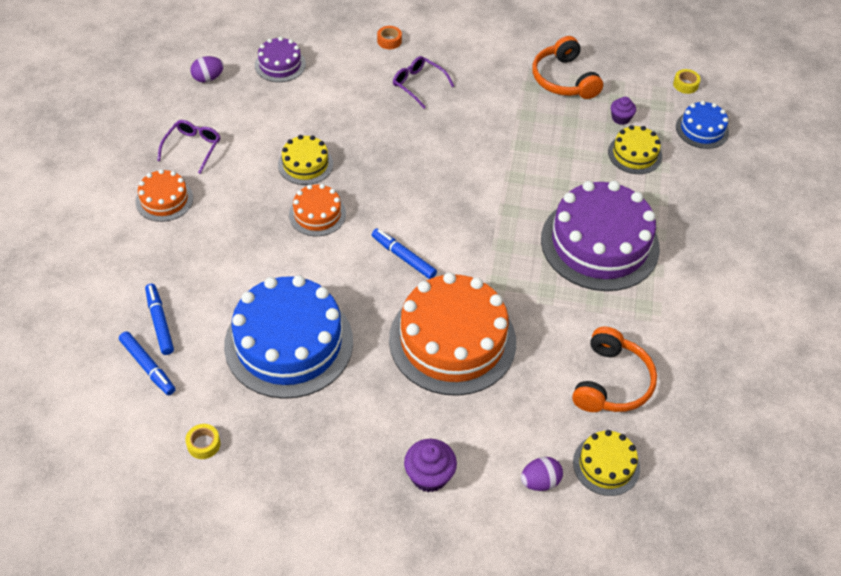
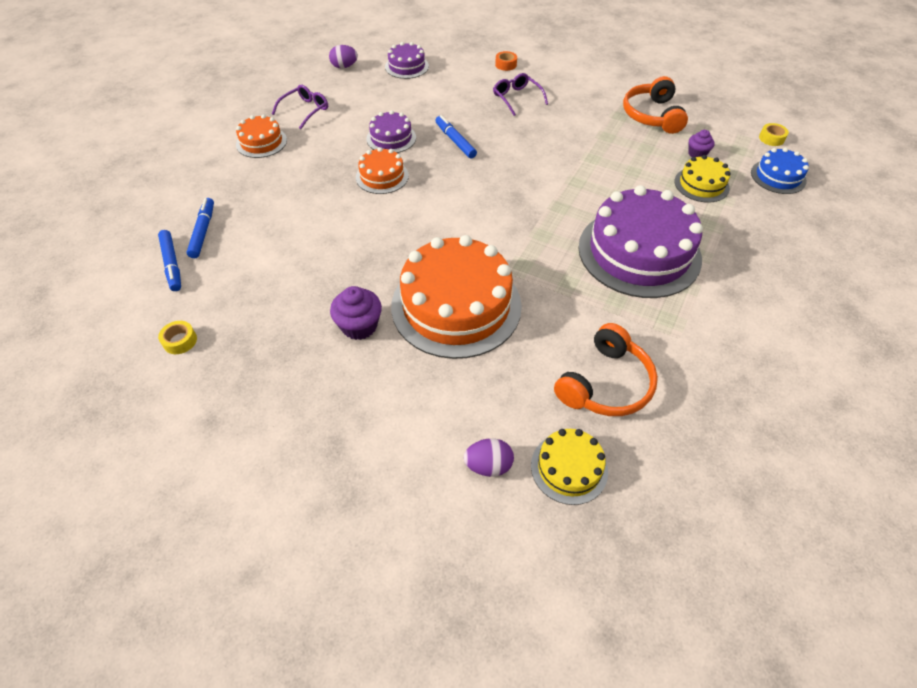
camera: 20 degrees right, 0 degrees up
blue cake [224,275,353,399] -> none
yellow cake [278,135,333,185] -> purple cake [366,110,416,153]
blue marker [372,229,437,279] -> blue marker moved to [435,115,477,159]
purple cupcake [404,439,457,492] -> purple cupcake moved to [330,286,382,340]

